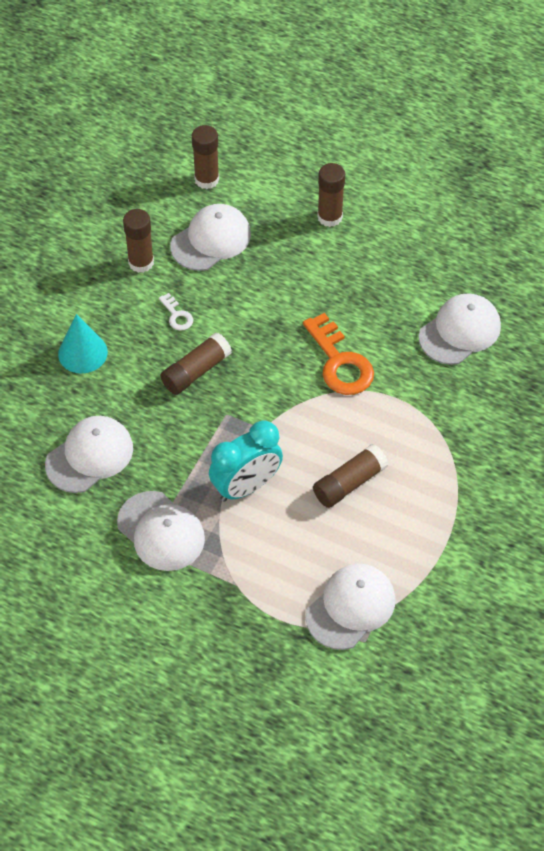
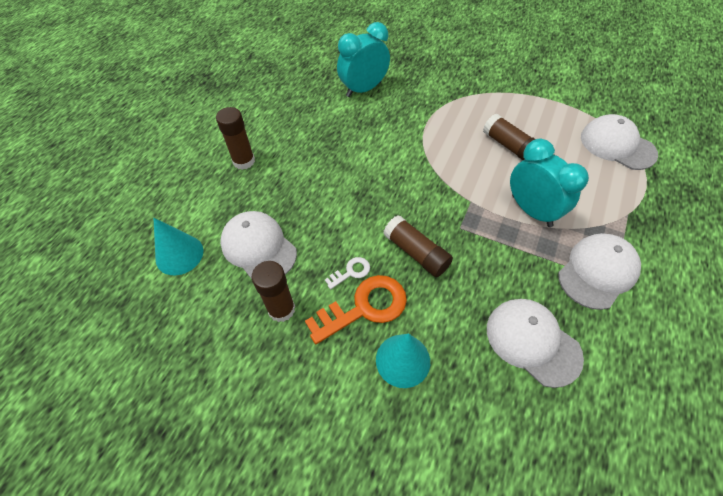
camera: 90 degrees left, 0 degrees up
brown glue stick [192,125,219,189] -> turquoise cone [153,218,203,275]
orange key [303,313,374,395] -> orange key moved to [305,275,407,344]
white cap [419,294,501,365] -> turquoise clock [337,22,390,97]

